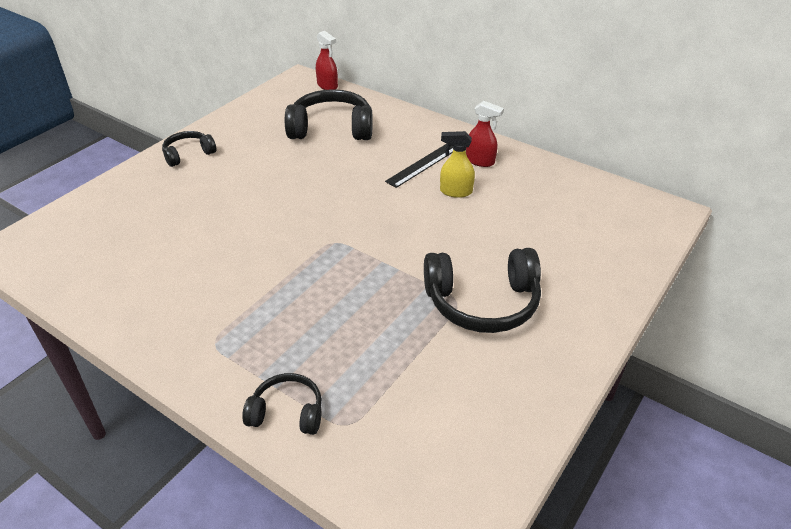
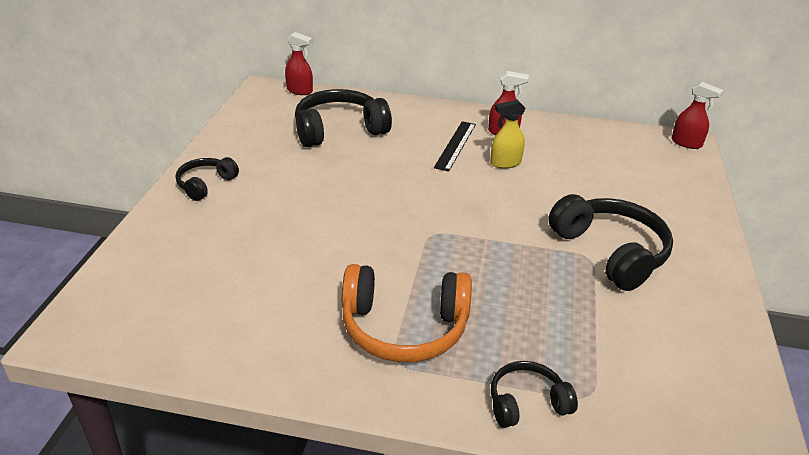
camera: 25 degrees left, 5 degrees down
black headphones [424,248,541,333] -> black headphones turned 90 degrees counterclockwise [548,194,673,291]
none -> orange headphones [342,264,472,362]
none -> red spray bottle [672,82,723,149]

